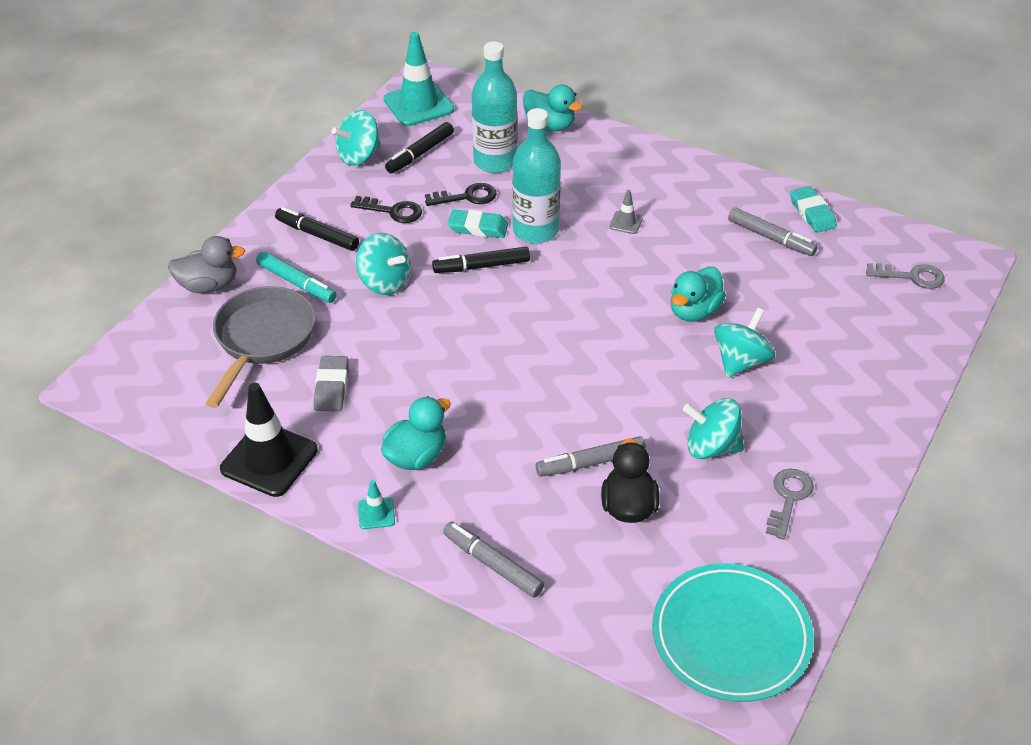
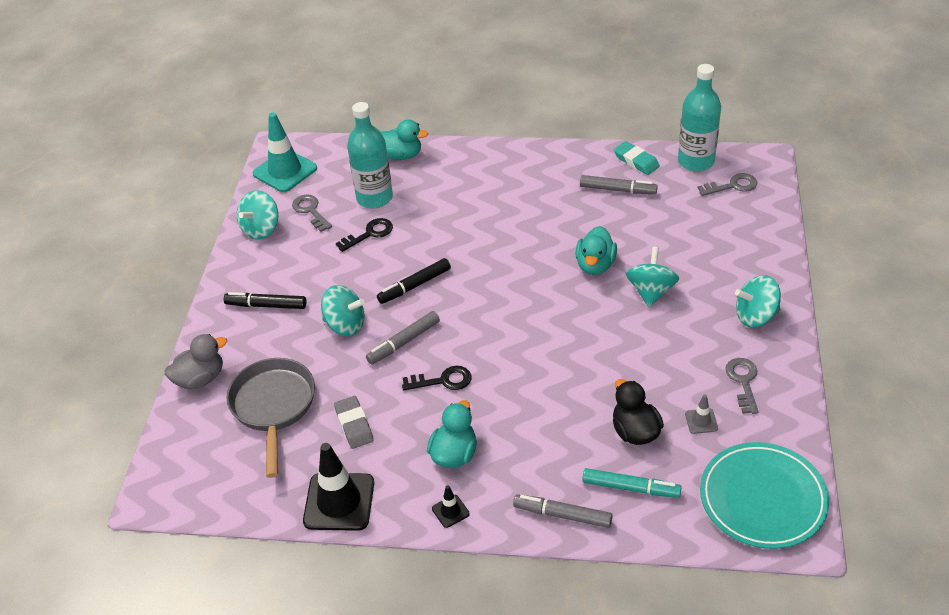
camera: 20 degrees left, 0 degrees up
turquoise marker [256,251,337,303] -> turquoise marker moved to [582,468,682,498]
black key [350,196,422,223] -> black key moved to [402,366,471,390]
turquoise traffic cone [358,480,395,529] -> black traffic cone [432,485,470,528]
black marker [385,122,454,173] -> grey key [292,195,332,232]
turquoise eraser [448,209,508,238] -> none
turquoise bottle [512,108,561,243] -> turquoise bottle moved to [678,64,721,172]
grey marker [536,436,646,477] -> grey marker moved to [366,311,440,364]
grey traffic cone [609,190,643,234] -> grey traffic cone moved to [685,394,718,434]
turquoise spinning top [683,398,744,459] -> turquoise spinning top moved to [735,275,781,327]

